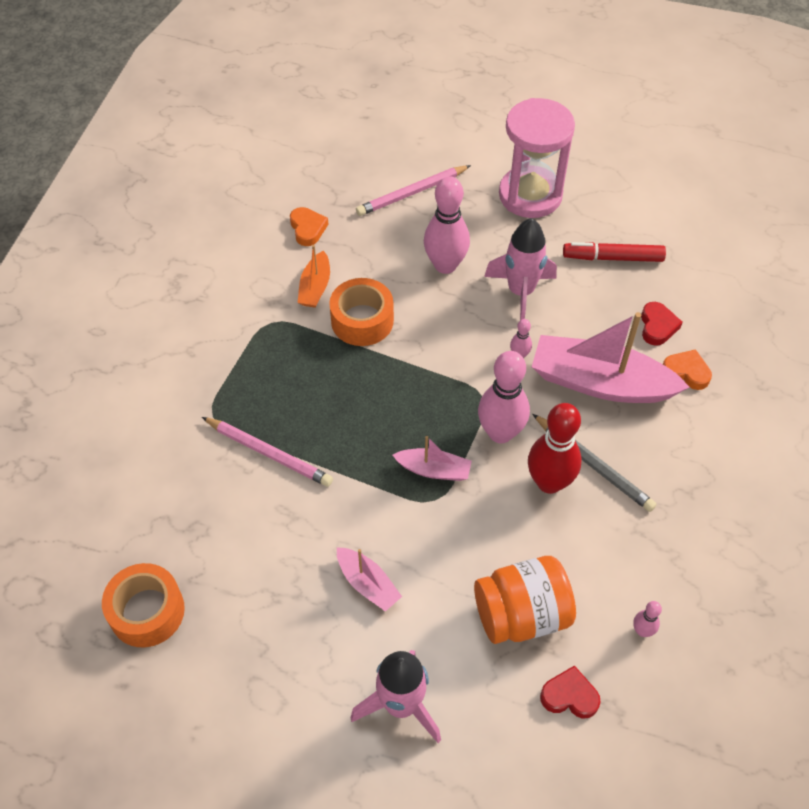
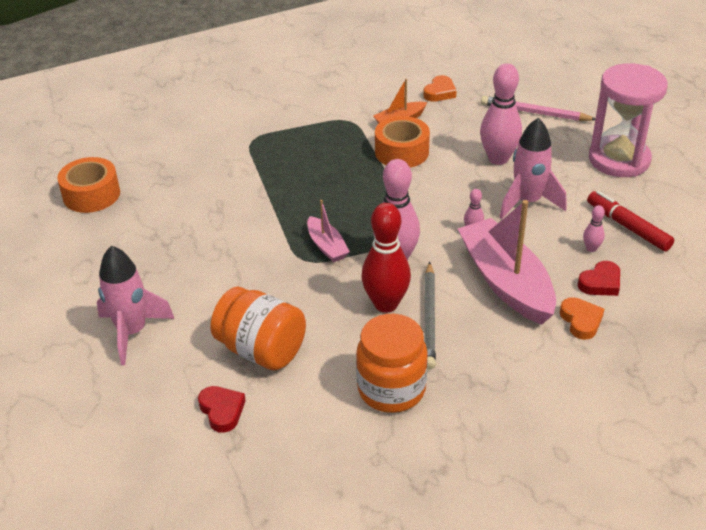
camera: 50 degrees right, 15 degrees down
pink pencil [202,417,333,487] -> none
pink boat [337,547,402,612] -> none
pink bowling pin [633,601,662,637] -> pink bowling pin moved to [583,205,605,252]
none -> orange jar [356,314,428,413]

